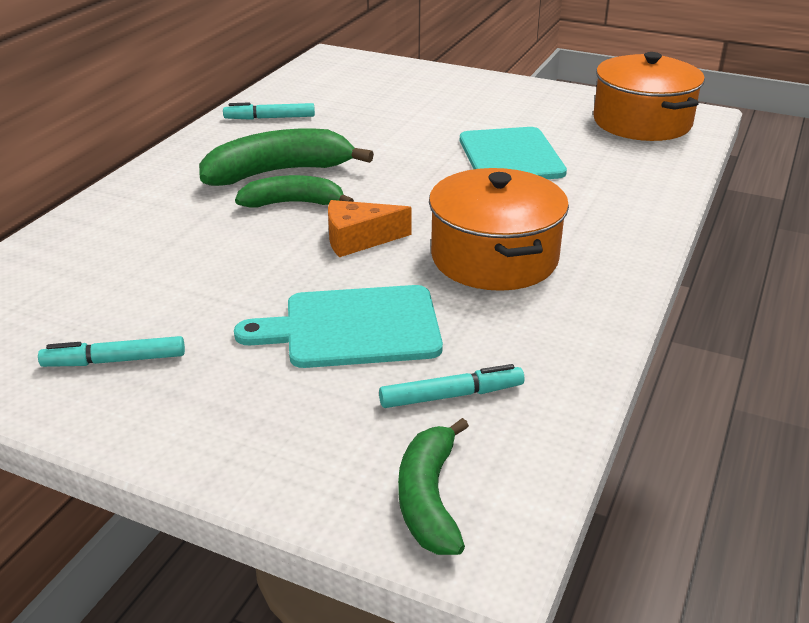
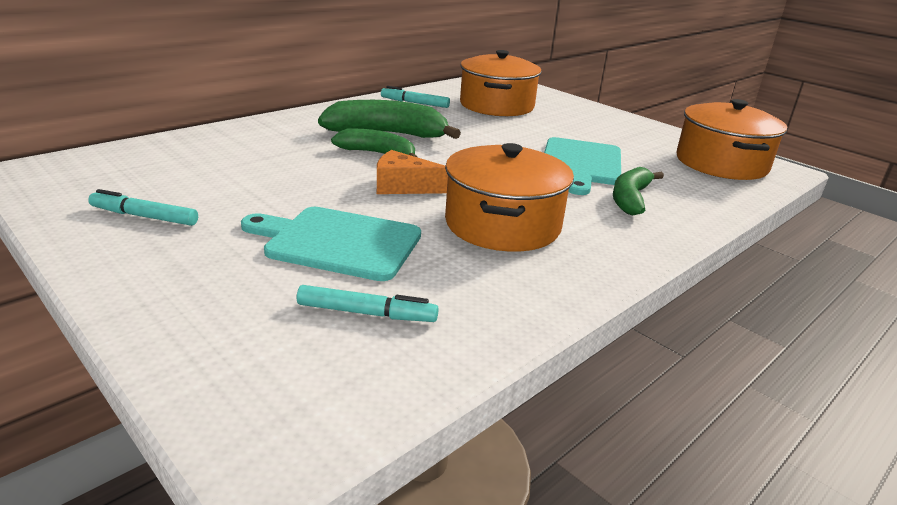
camera: 20 degrees right, 5 degrees down
green banana [398,418,469,555] -> green banana moved to [613,167,664,215]
none -> orange pot [460,50,542,116]

